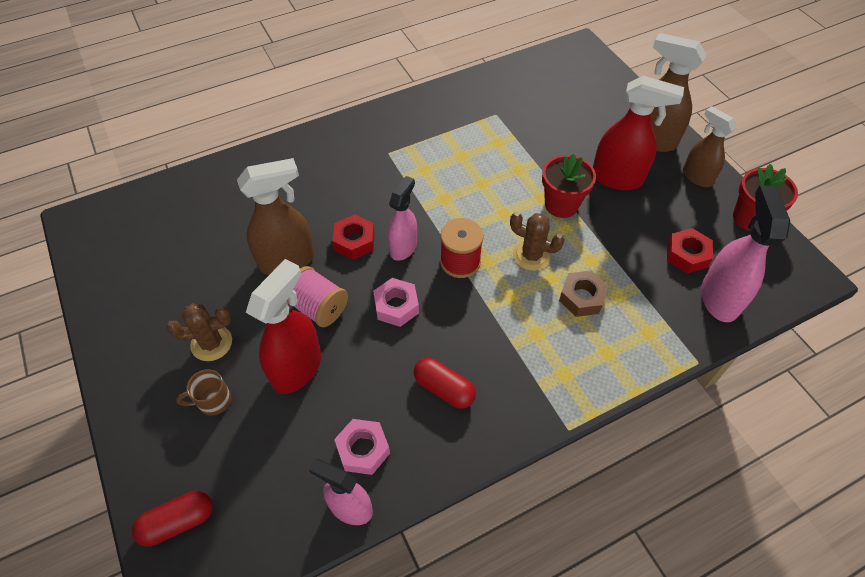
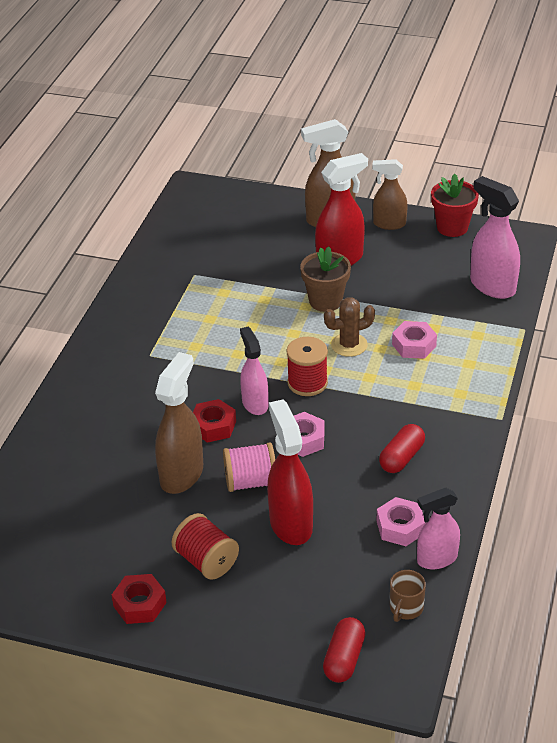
camera: 45 degrees left, 15 degrees down
brown cactus [167,303,232,361] -> red spool [171,513,239,580]
brown mug [176,369,231,416] -> brown mug moved to [390,570,426,622]
red capsule [414,358,476,409] -> red capsule turned 45 degrees counterclockwise [379,424,425,473]
red flower pot [542,154,596,218] -> brown flower pot [300,246,351,312]
brown nut [559,271,609,317] -> pink nut [392,321,437,359]
red nut [667,228,713,274] -> red nut moved to [112,574,167,624]

